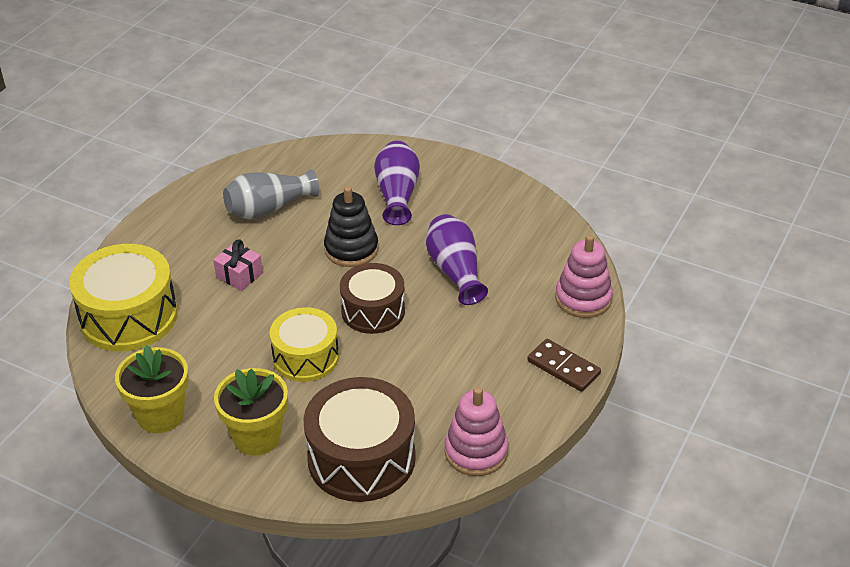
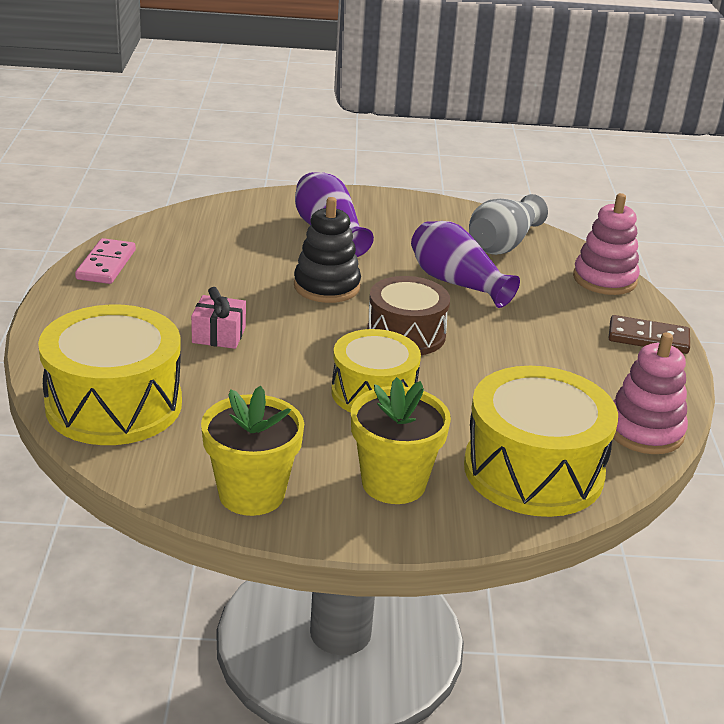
camera: 30 degrees left, 10 degrees down
grey vase [223,169,319,219] -> grey vase moved to [469,194,548,255]
brown drum [303,377,416,502] -> yellow drum [464,366,618,517]
none -> pink domino [75,238,136,284]

